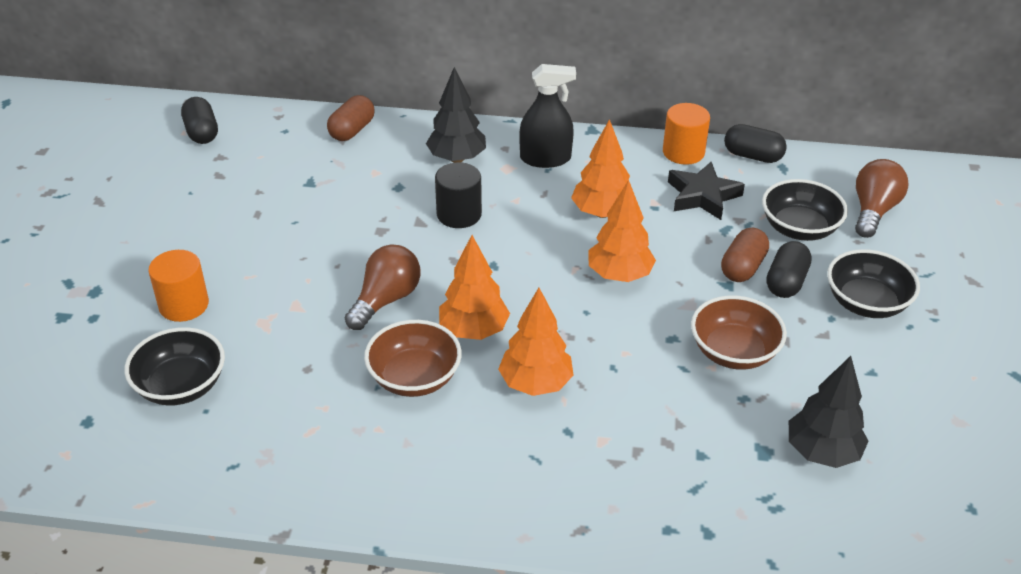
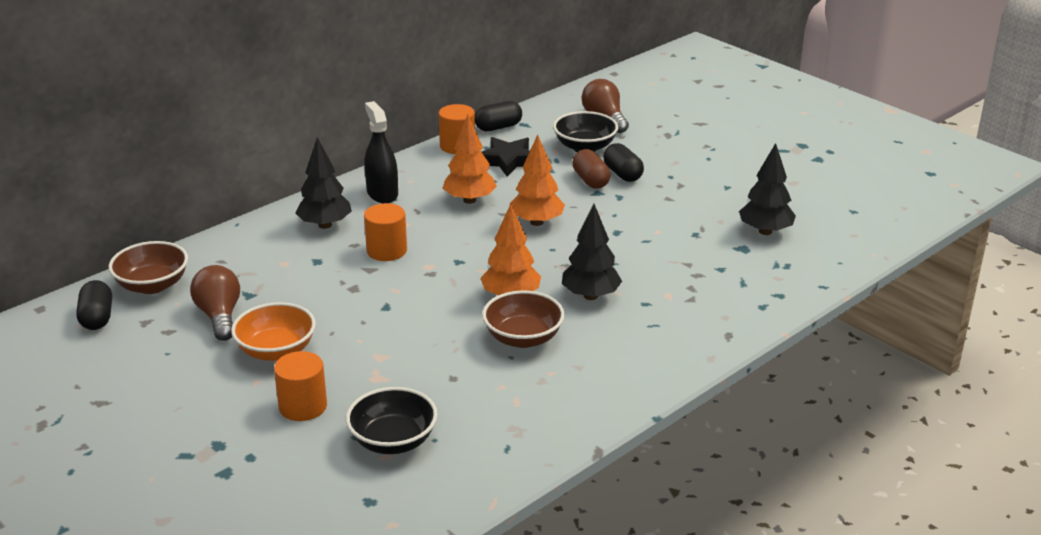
camera: 50 degrees left, 10 degrees down
black capsule [181,97,218,144] -> black capsule turned 60 degrees clockwise [76,280,112,330]
brown capsule [327,95,375,141] -> none
brown light bulb [345,244,420,330] -> brown light bulb moved to [190,265,240,341]
black cylinder [435,162,482,228] -> orange cylinder [364,203,407,261]
orange tree [498,288,574,396] -> black tree [562,204,622,300]
black spray bottle [519,64,576,168] -> black spray bottle turned 60 degrees counterclockwise [364,101,398,203]
brown bowl [691,295,787,370] -> brown bowl moved to [109,241,188,294]
black bowl [827,249,920,318] -> none
none -> orange bowl [231,302,316,361]

